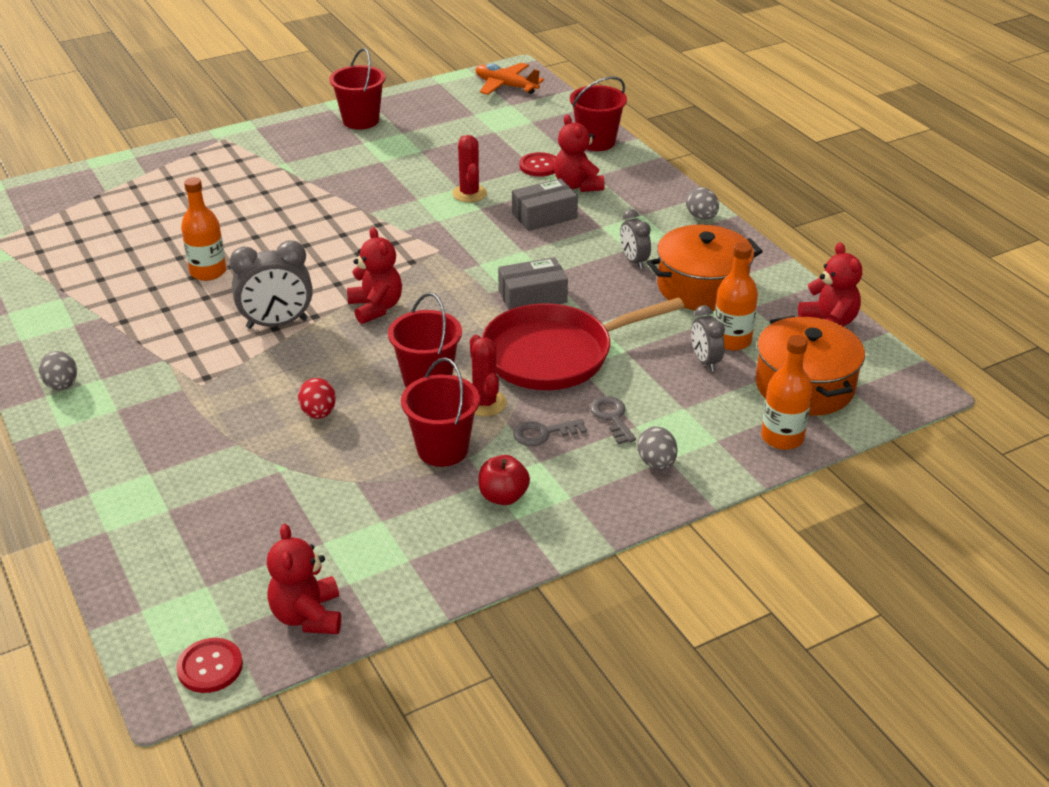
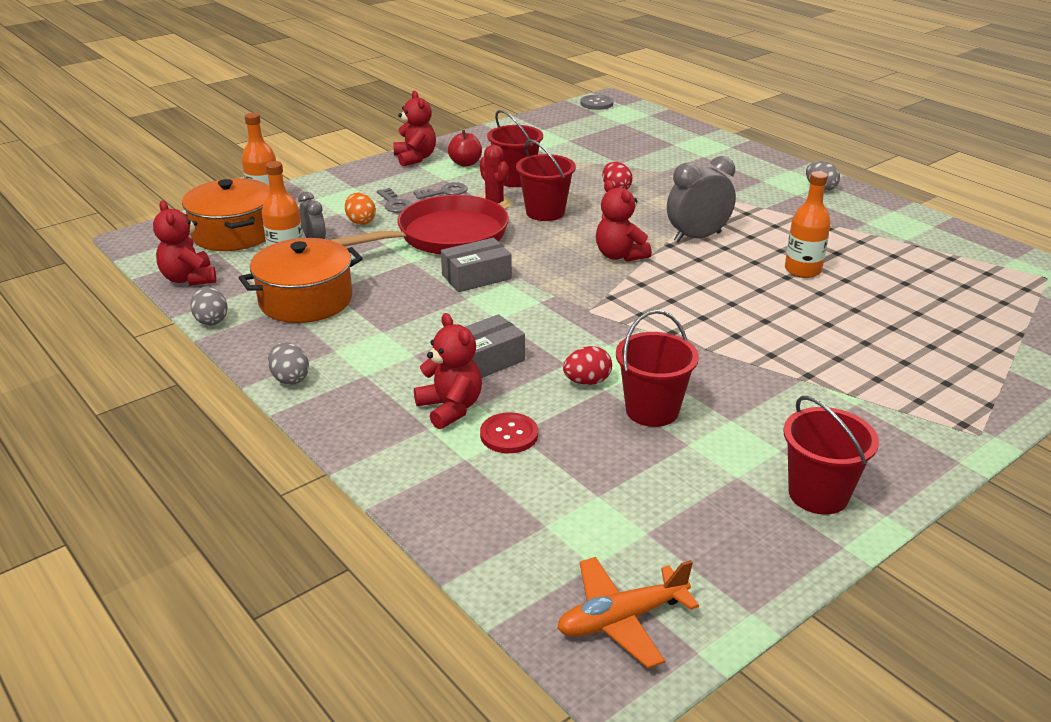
camera: 170 degrees right, 5 degrees down
red button [176,638,243,693] -> grey button [580,95,613,110]
red teddy bear [267,524,341,634] -> red teddy bear moved to [393,91,436,166]
red cactus [452,135,487,202] -> red egg [563,346,612,385]
orange plane [475,63,544,95] -> orange plane turned 135 degrees clockwise [557,557,699,668]
red bucket [570,76,627,151] -> red bucket moved to [616,310,699,427]
grey clock [620,209,651,269] -> none
grey egg [637,426,678,470] -> grey egg moved to [190,286,228,326]
none -> orange egg [345,193,376,225]

